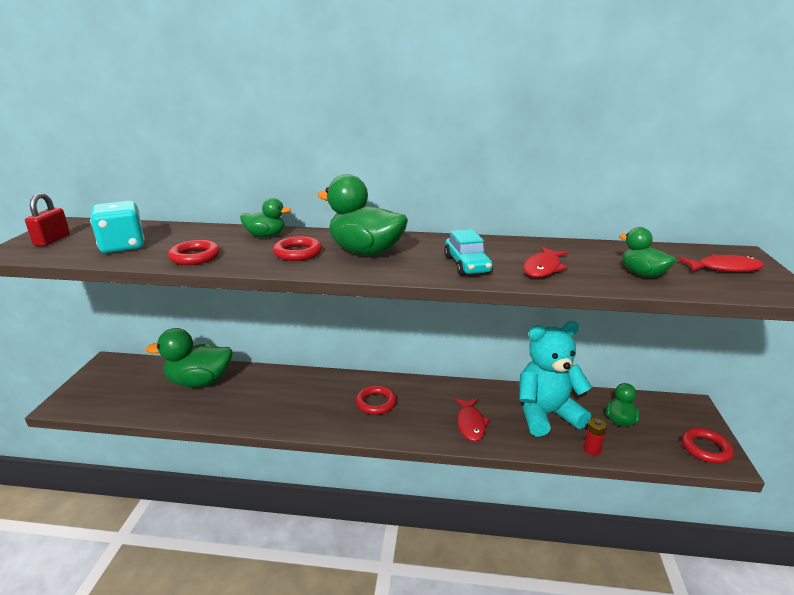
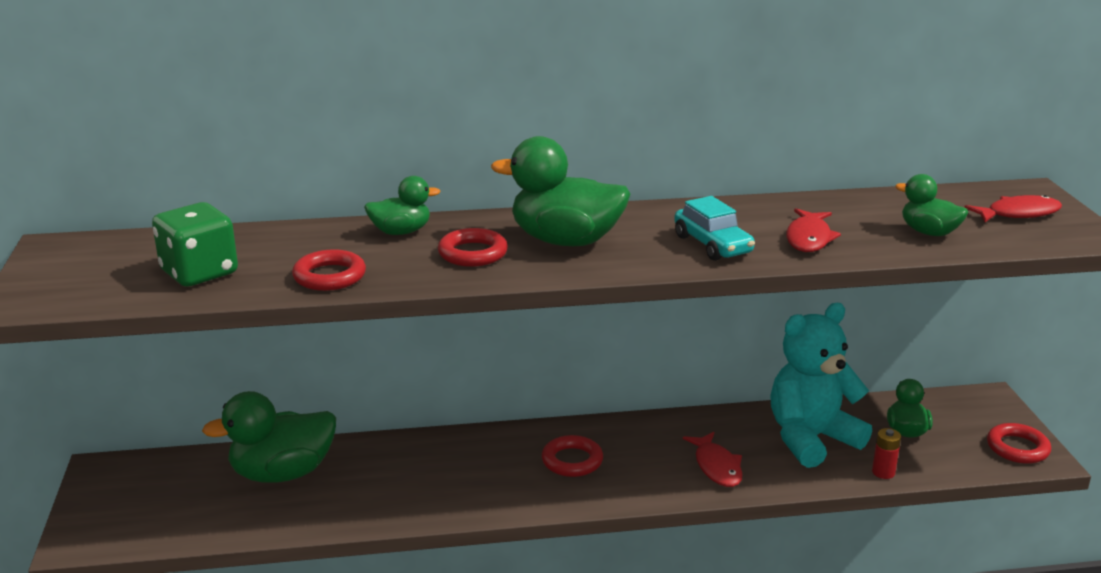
camera: 15 degrees left, 0 degrees up
red padlock [25,193,70,247] -> none
turquoise dice [90,201,145,253] -> green dice [152,202,238,287]

